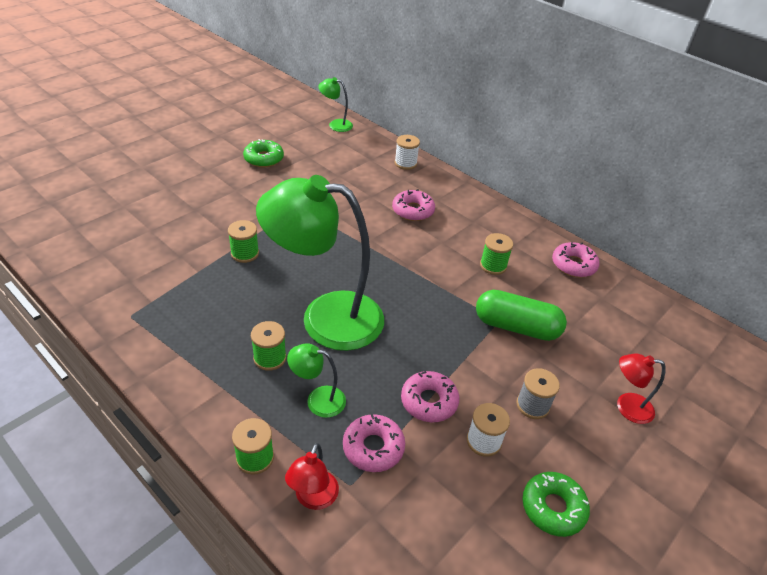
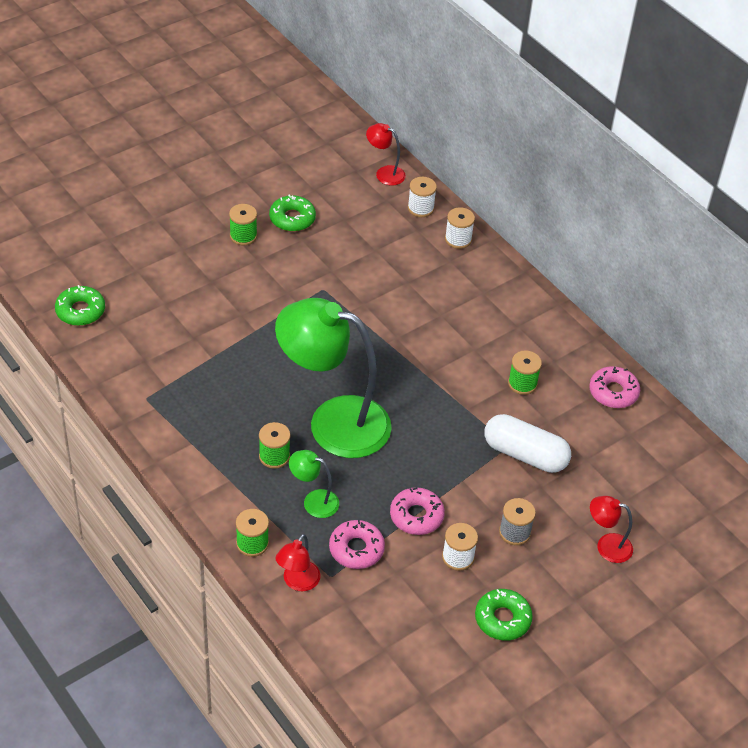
camera: 10 degrees right, 5 degrees up
green spool [228,220,259,263] -> green spool moved to [229,204,257,246]
green lamp [318,77,353,132] -> red lamp [366,123,406,186]
pink donut [392,189,435,221] -> none
green capsule [476,290,567,341] -> white capsule [484,414,571,473]
none -> green donut [55,285,105,326]
none -> white spool [408,177,437,217]

